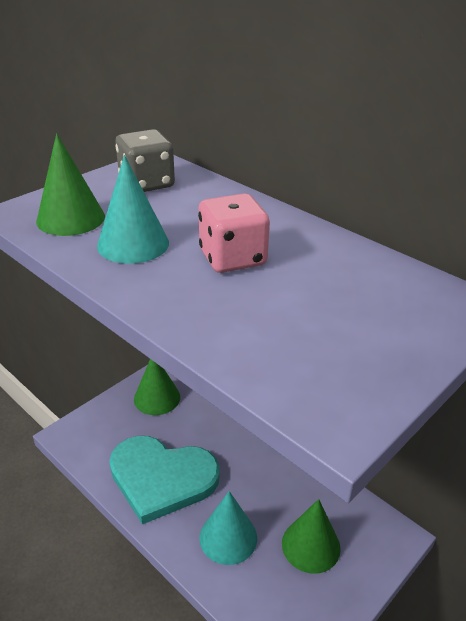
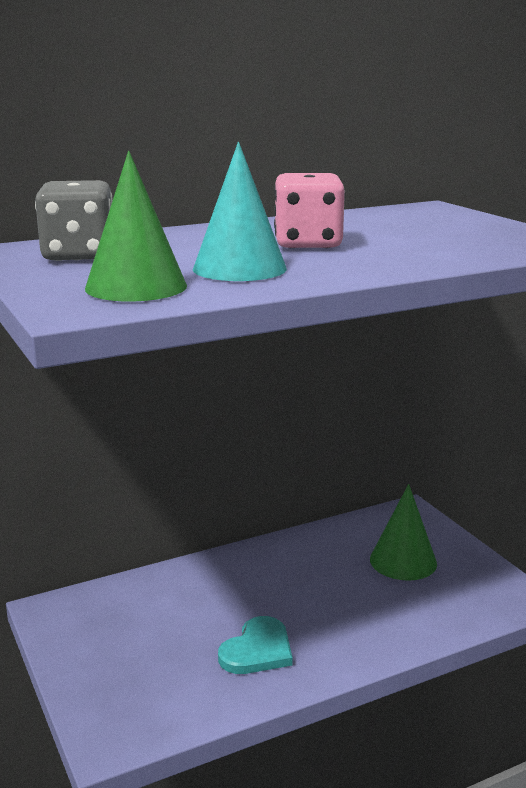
camera: 70 degrees left, 15 degrees down
turquoise heart [109,436,220,525] -> turquoise heart [218,616,293,674], size x0.52
green cone [134,359,180,415] -> none
turquoise cone [200,491,257,565] -> none

